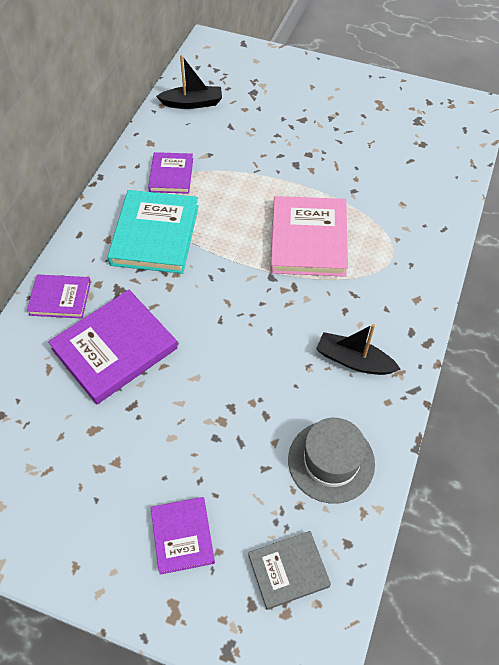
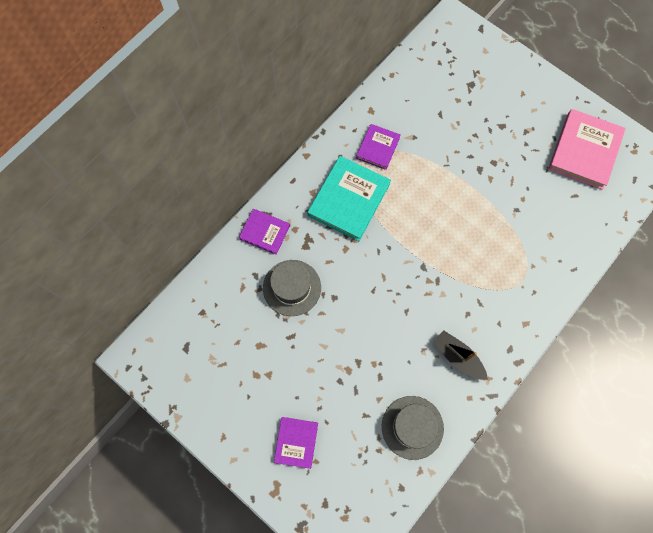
camera: 20 degrees right, 15 degrees up
purple book [48,290,178,404] -> grey hat [263,260,321,316]
black boat [156,55,222,109] -> none
grey book [248,531,331,610] -> none
pink book [270,196,348,277] -> pink book moved to [548,109,626,190]

